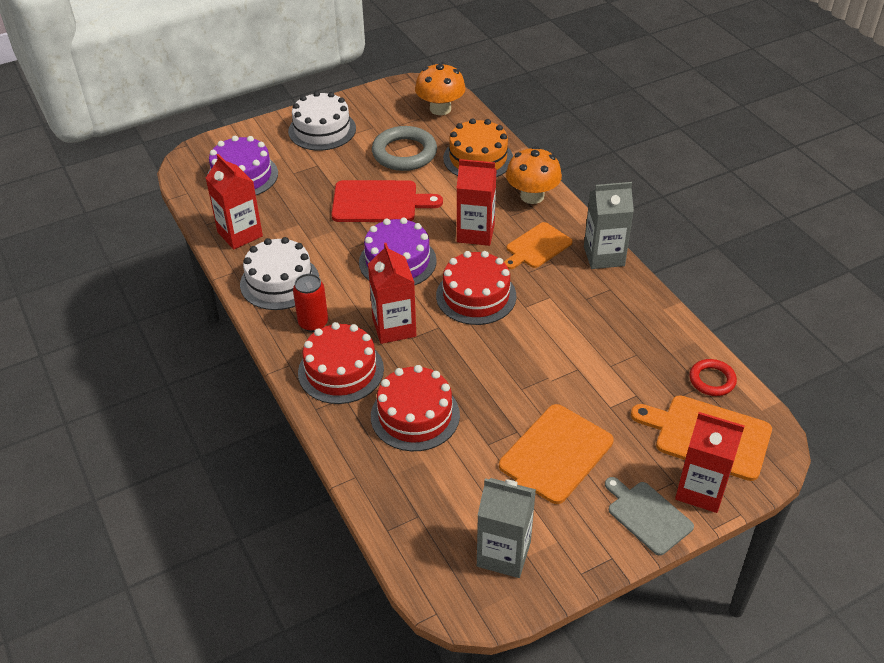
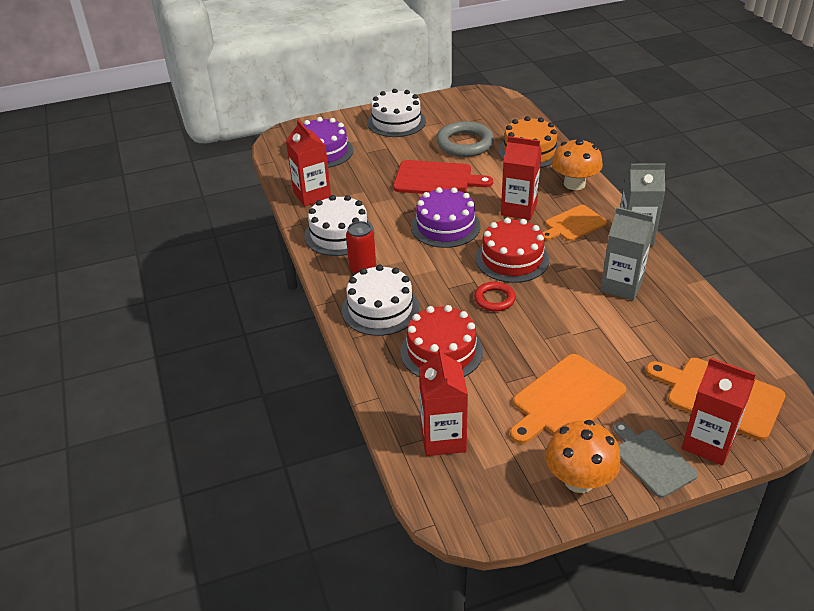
camera: 10 degrees right, 5 degrees down
red cake [298,322,384,404] -> white cake [342,265,419,336]
red carton [368,243,416,344] -> red carton moved to [419,347,468,456]
orange mushroom [415,62,465,115] -> orange mushroom moved to [545,420,621,493]
grey carton [477,478,536,578] -> grey carton moved to [600,207,654,300]
red ring [690,359,737,396] -> red ring moved to [474,282,516,311]

